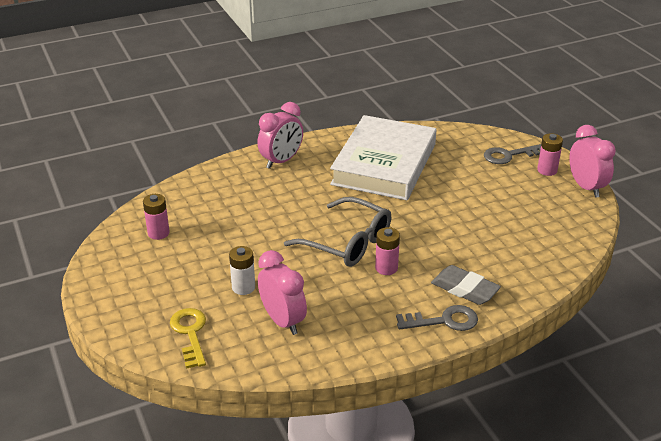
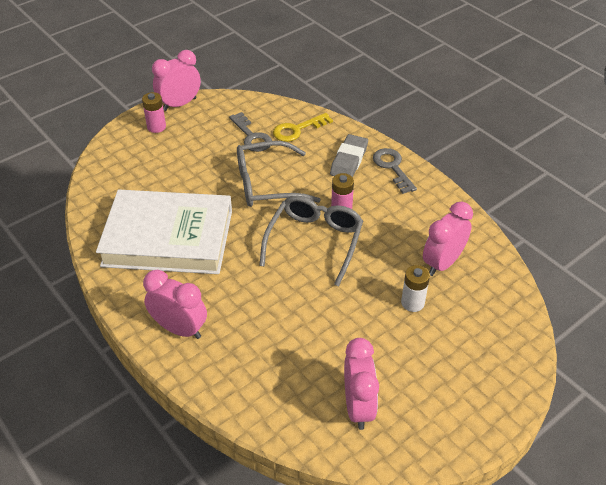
camera: 105 degrees left, 10 degrees up
pink battery [143,194,170,240] -> pink clock [344,338,379,430]
yellow key [170,308,206,369] -> yellow key moved to [273,113,333,142]
grey key [484,144,541,164] -> grey key moved to [229,112,272,152]
none -> grey glasses [237,141,321,207]

